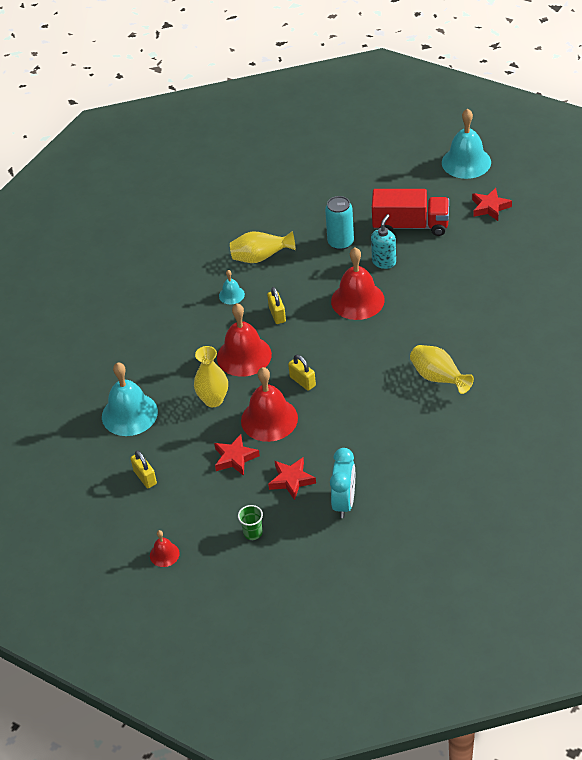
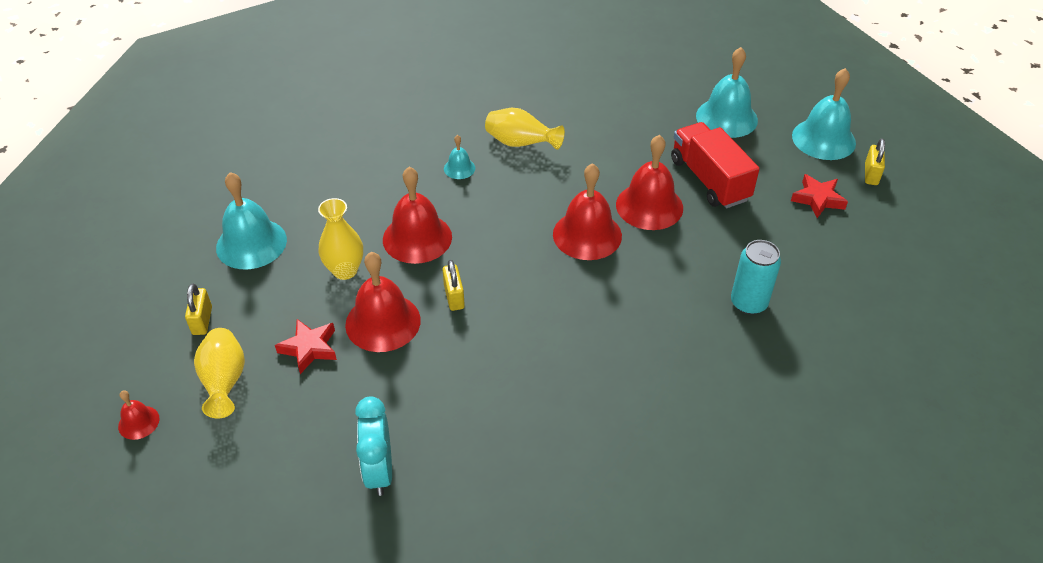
camera: 25 degrees right, 0 degrees up
green cup [238,505,263,540] -> none
yellow padlock [267,287,286,324] -> yellow padlock moved to [865,139,885,185]
red star [268,458,316,500] -> none
turquoise can [325,196,354,250] -> turquoise can moved to [731,240,781,315]
turquoise clock [330,448,355,518] -> turquoise clock turned 135 degrees clockwise [355,396,392,496]
turquoise soap dispenser [371,214,396,269] -> red bell [616,135,683,230]
red truck [372,189,449,236] -> red truck turned 150 degrees counterclockwise [671,122,760,208]
yellow vase [410,345,474,394] -> yellow vase moved to [194,328,245,418]
none -> turquoise bell [696,47,758,138]

